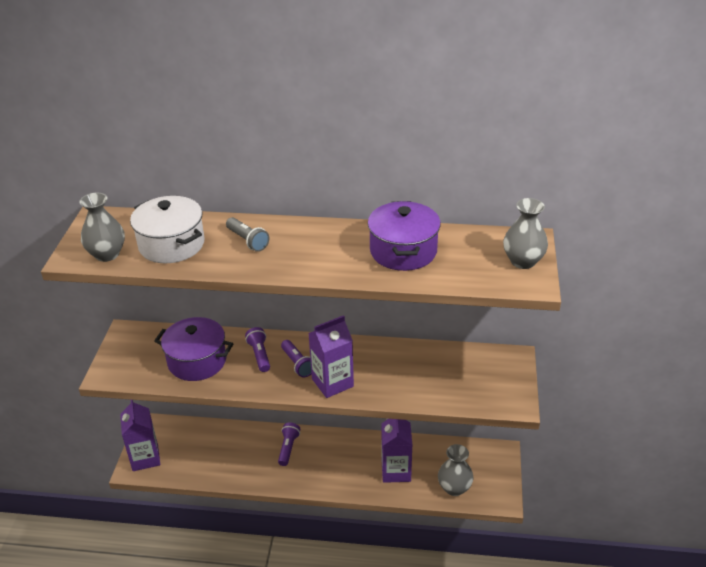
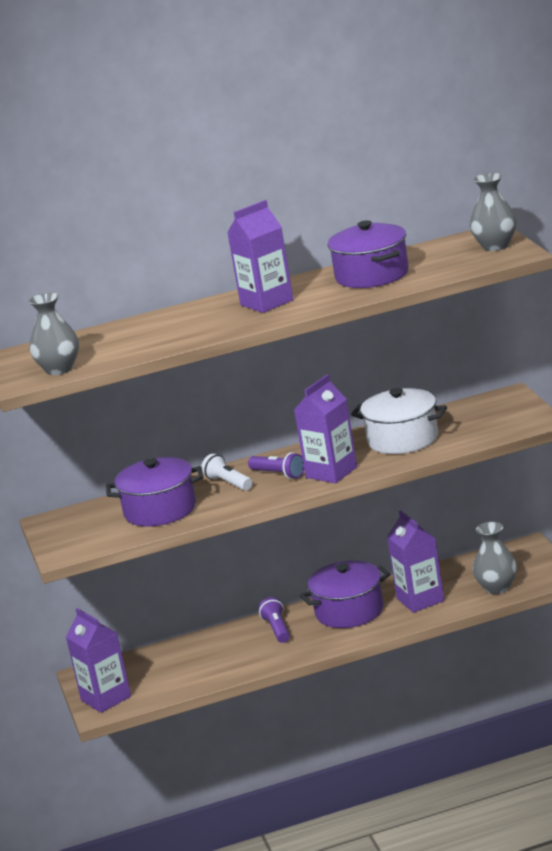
camera: 20 degrees left, 15 degrees down
white pot [130,196,205,263] -> white pot moved to [351,388,447,454]
grey flashlight [226,217,269,252] -> none
purple flashlight [245,327,270,372] -> white flashlight [201,453,253,491]
none -> purple carton [227,200,293,313]
none -> purple pot [300,561,390,628]

